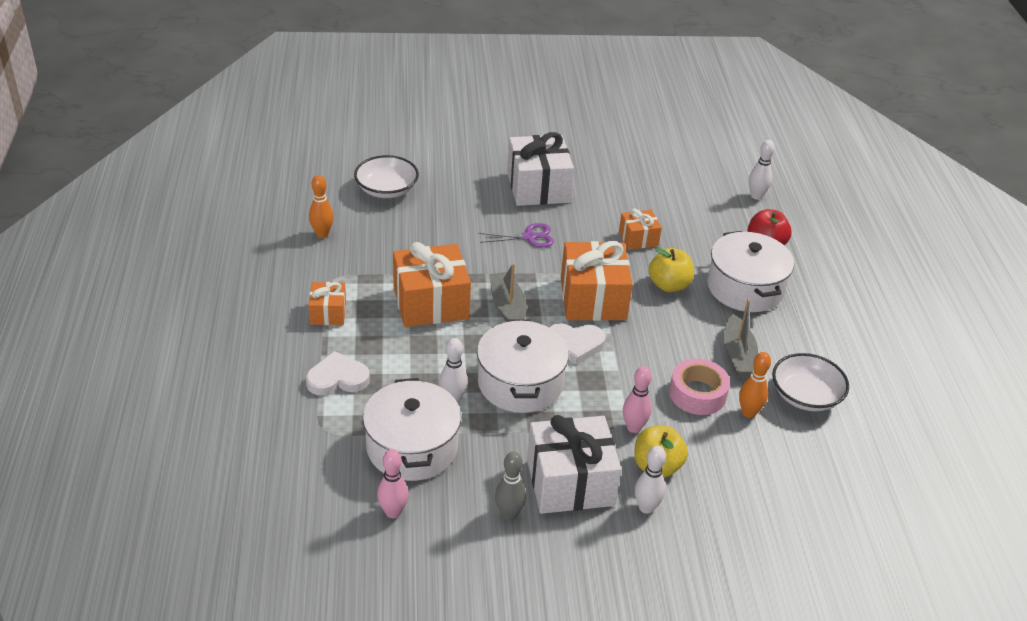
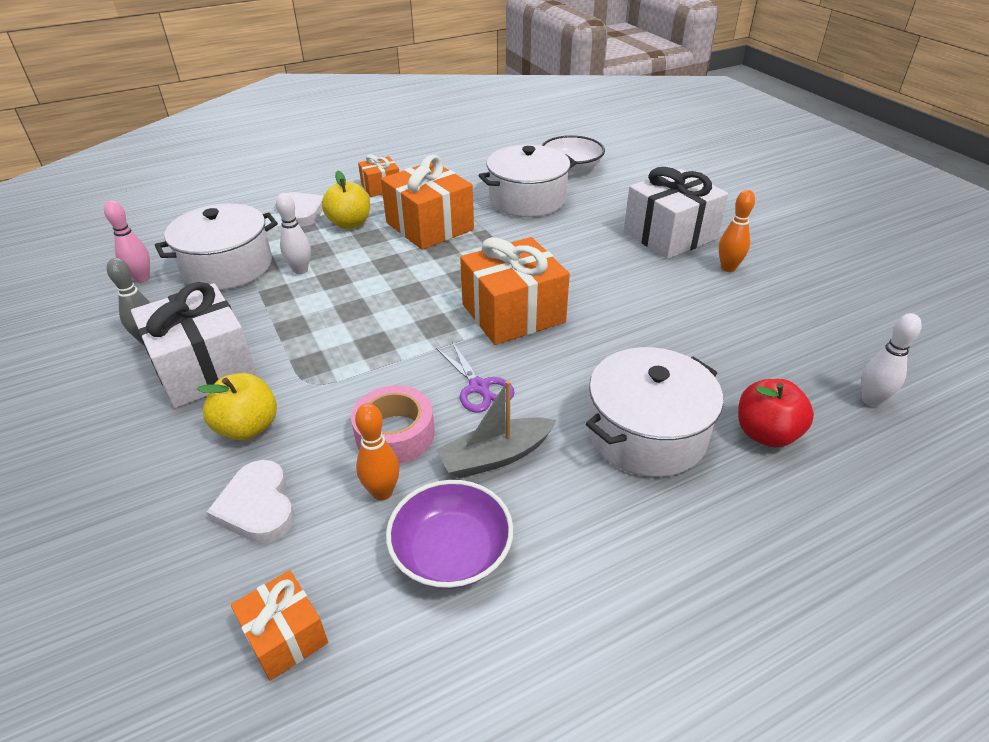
camera: 70 degrees right, 0 degrees up
orange bowling pin [309,175,334,238] -> orange bowling pin moved to [719,190,755,272]
white pot [477,319,569,413] -> white pot moved to [478,145,577,217]
purple scissors [479,223,554,247] -> purple scissors moved to [436,342,515,413]
grey boat [489,263,527,322] -> none
white heart [549,323,606,365] -> white heart moved to [206,460,294,543]
orange gift [619,208,662,250] -> orange gift moved to [231,570,328,681]
pink bowling pin [623,366,652,433] -> none
white bowling pin [635,446,666,514] -> none
yellow apple [649,248,694,292] -> yellow apple moved to [322,171,370,229]
white bowl [772,353,849,411] -> purple bowl [386,480,513,589]

